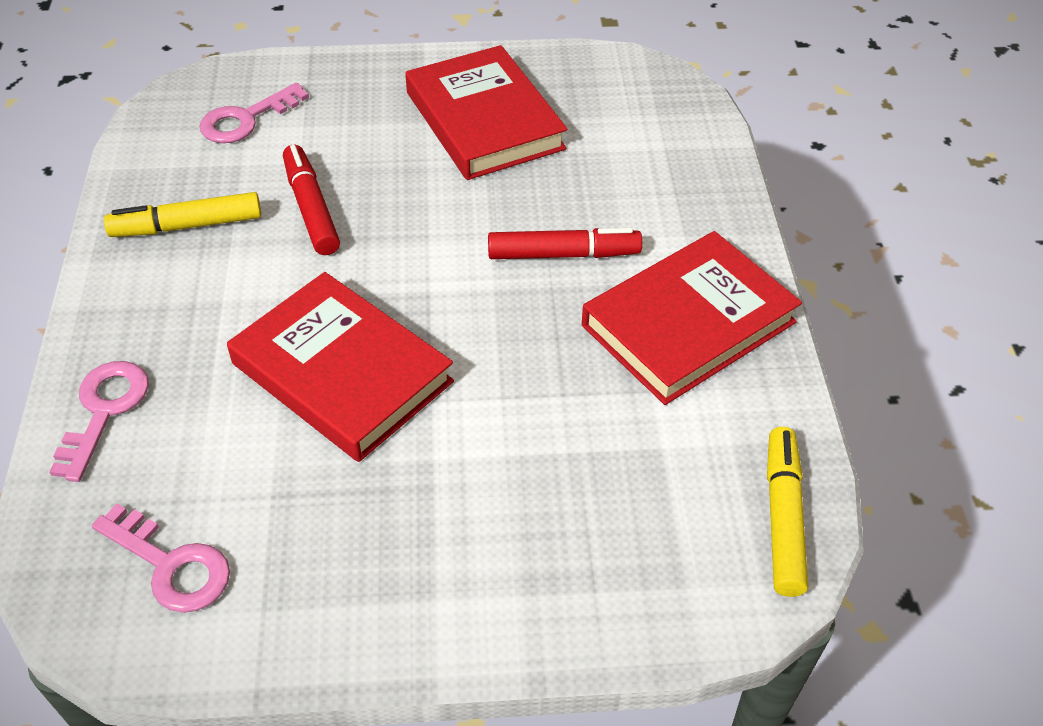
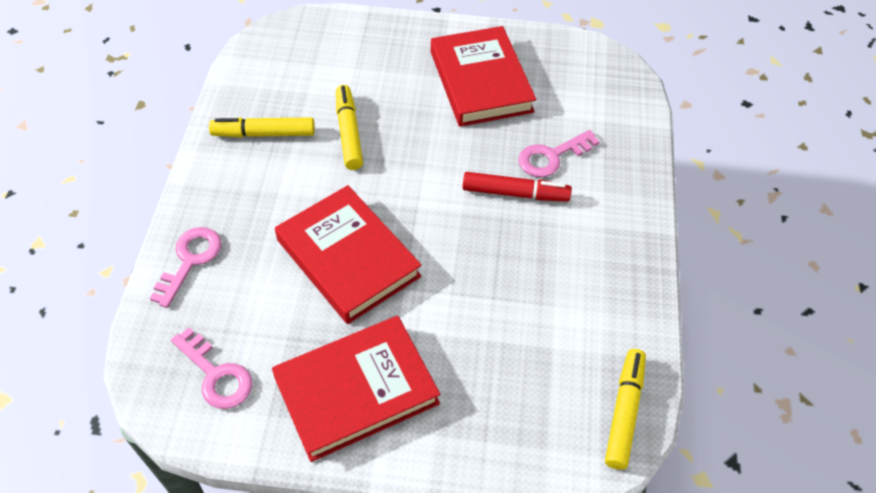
camera: 10 degrees right, 5 degrees up
pink key [200,83,309,143] -> pink key moved to [518,130,600,177]
red marker [283,145,340,255] -> yellow marker [336,85,363,170]
red book [582,231,802,405] -> red book moved to [272,316,440,462]

